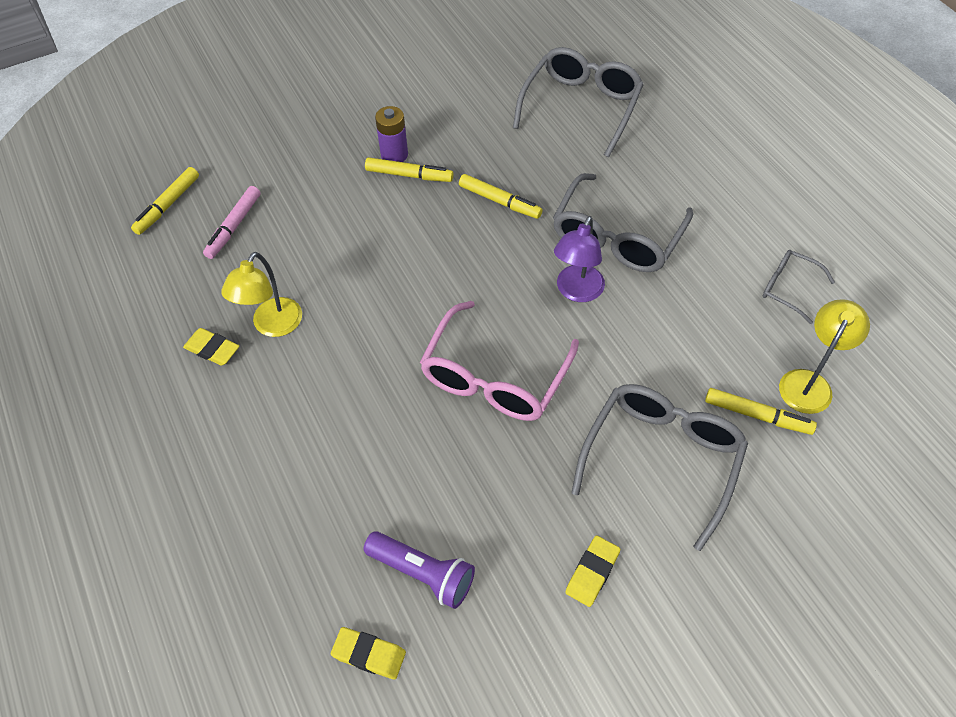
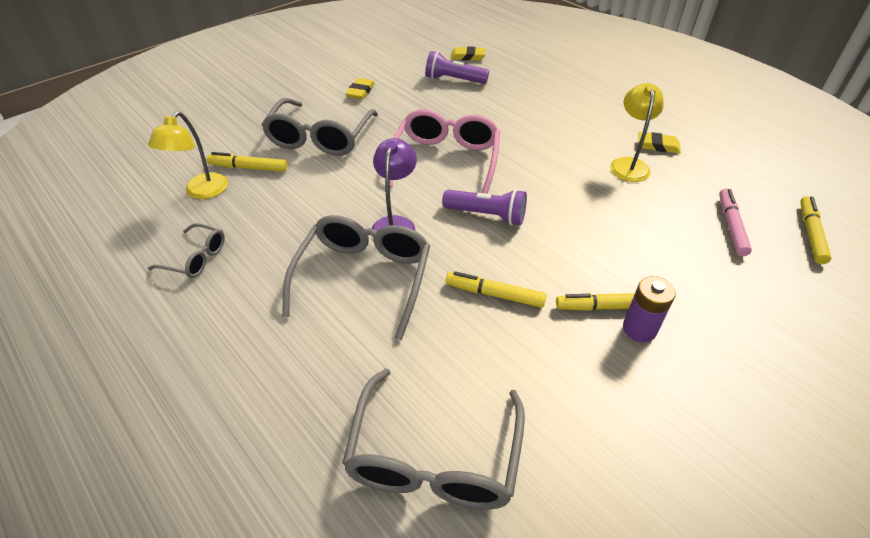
camera: 165 degrees right, 10 degrees down
none -> purple flashlight [442,189,527,226]

